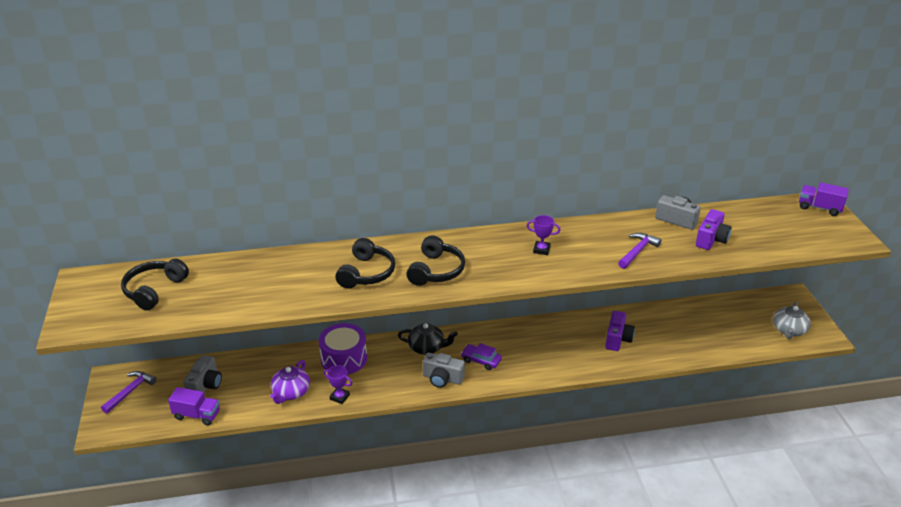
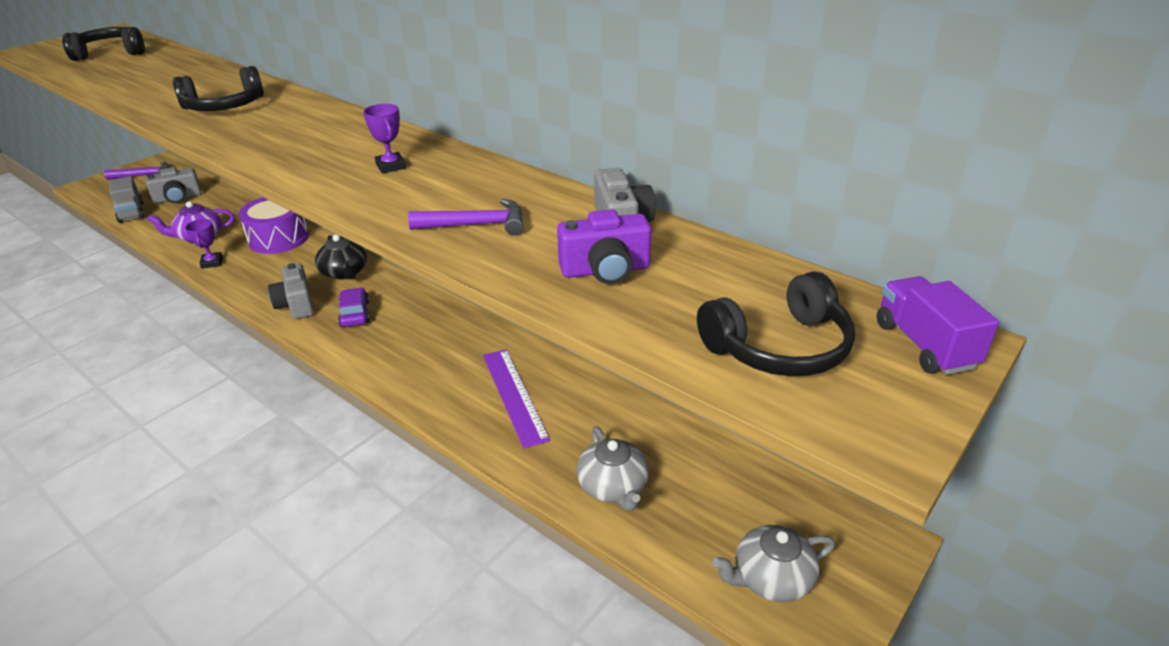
camera: 50 degrees right, 0 degrees up
purple truck [168,387,220,426] -> grey truck [110,176,145,223]
black headphones [406,235,465,286] -> black headphones moved to [697,271,855,376]
purple camera [605,311,635,351] -> purple ruler [483,349,550,448]
none -> grey teapot [577,426,649,512]

